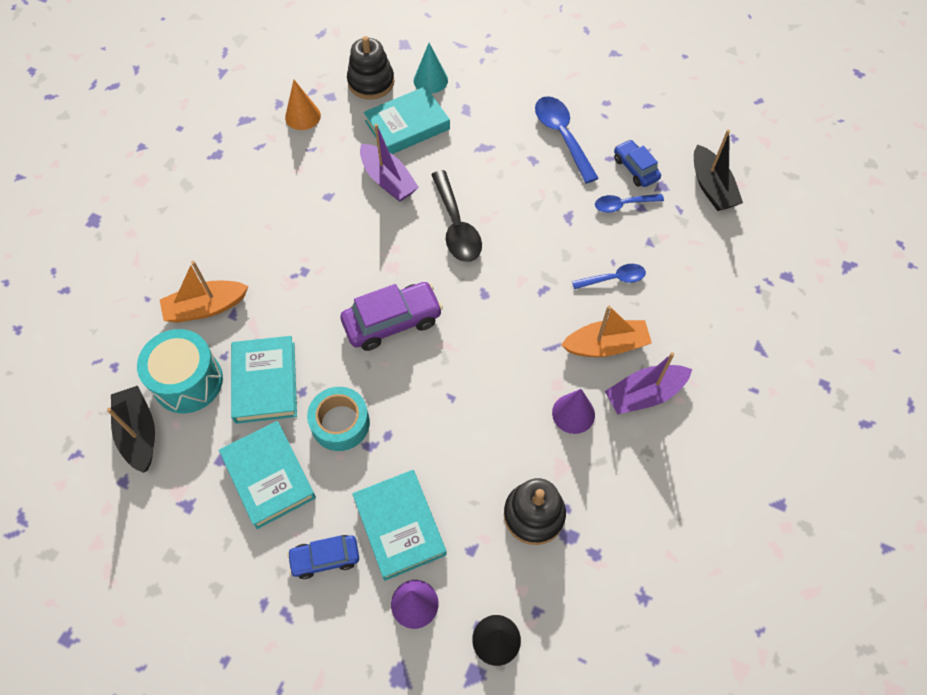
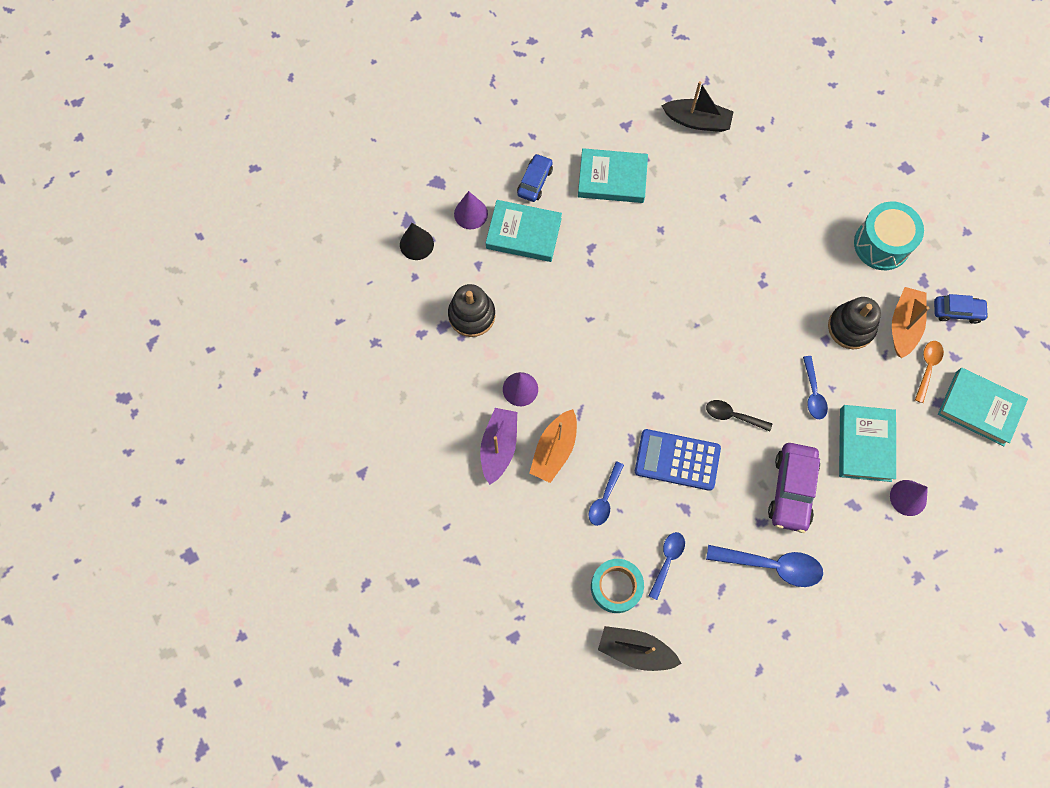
camera: 125 degrees right, 10 degrees up
turquoise drum [137,329,223,413] -> turquoise drum moved to [854,202,924,270]
orange boat [160,261,249,323] -> orange boat moved to [892,287,930,358]
turquoise book [231,336,297,424] -> turquoise book moved to [938,368,1028,446]
orange cone [285,80,321,130] -> orange spoon [915,341,944,403]
turquoise tape [307,387,370,451] -> turquoise tape moved to [591,559,644,613]
purple car [340,282,443,351] -> purple car moved to [768,443,820,533]
black stacking toy [347,36,394,100] -> black stacking toy moved to [828,297,881,349]
purple boat [360,124,419,202] -> blue spoon [803,356,828,419]
turquoise cone [414,43,448,93] -> purple cone [890,480,928,516]
black spoon [431,170,482,262] -> black spoon [706,400,772,431], size x0.61
blue car [614,139,661,187] -> blue car moved to [934,294,989,324]
none -> blue calculator [635,429,721,491]

